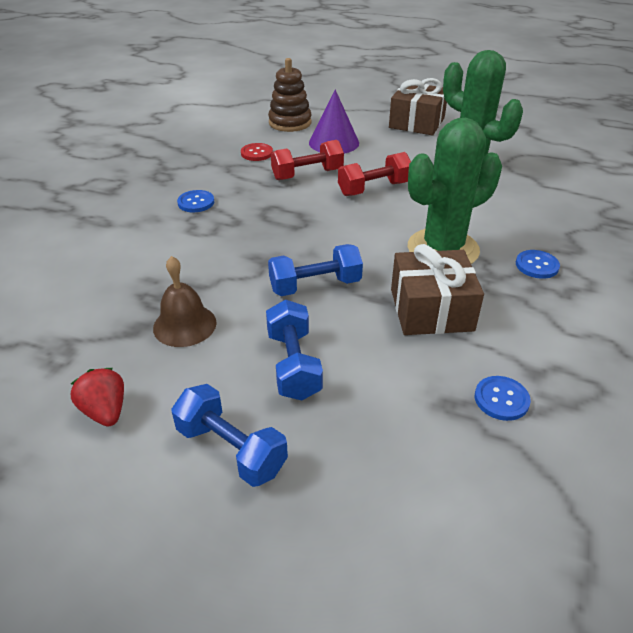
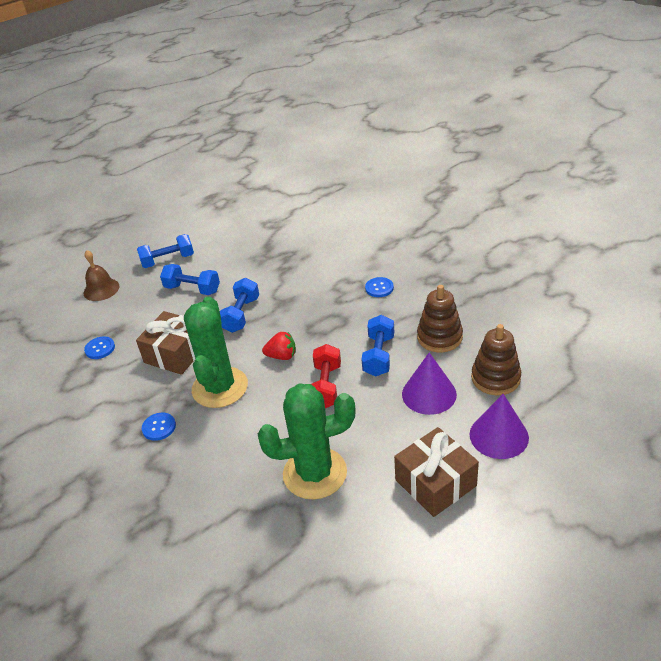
camera: 125 degrees right, 0 degrees up
red strawberry [71,368,124,427] -> red strawberry moved to [262,332,296,360]
brown bell [153,256,217,347] -> brown bell moved to [83,250,119,301]
red button [241,143,273,161] -> brown stacking toy [417,285,463,353]
red dumbbell [271,140,344,180] -> blue dumbbell [361,315,394,377]
none -> purple cone [469,394,529,459]

